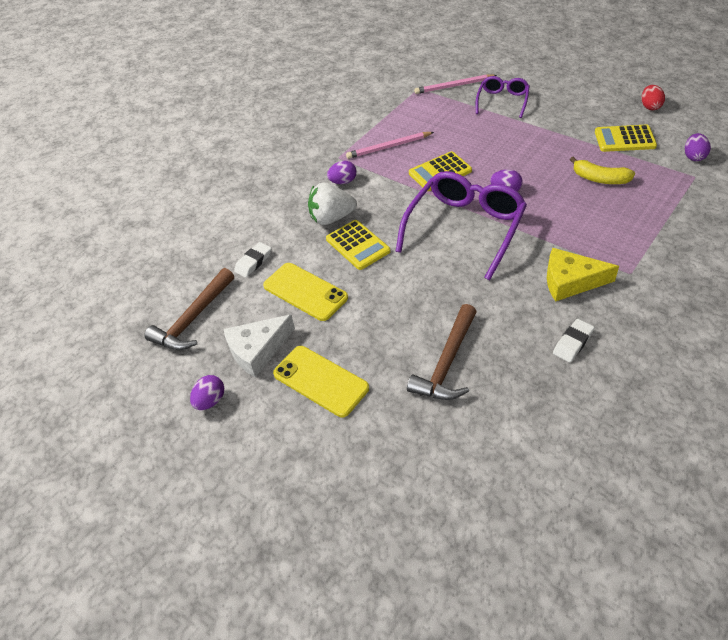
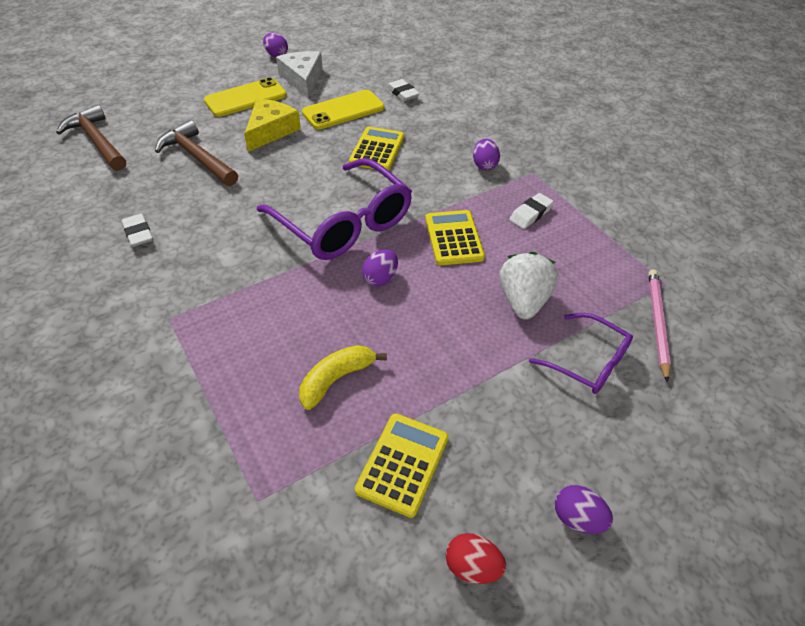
camera: 105 degrees right, 0 degrees up
brown hammer [144,268,234,350] -> brown hammer moved to [56,105,126,171]
white strawberry [308,182,357,225] -> white strawberry moved to [500,251,558,320]
yellow calculator [326,220,391,270] -> yellow calculator turned 120 degrees clockwise [349,127,404,171]
pink pencil [346,132,434,159] -> white eraser [509,193,554,229]
yellow cheese [547,248,619,302] -> yellow cheese moved to [244,99,301,152]
purple egg [685,133,711,161] -> purple egg moved to [555,485,613,534]

